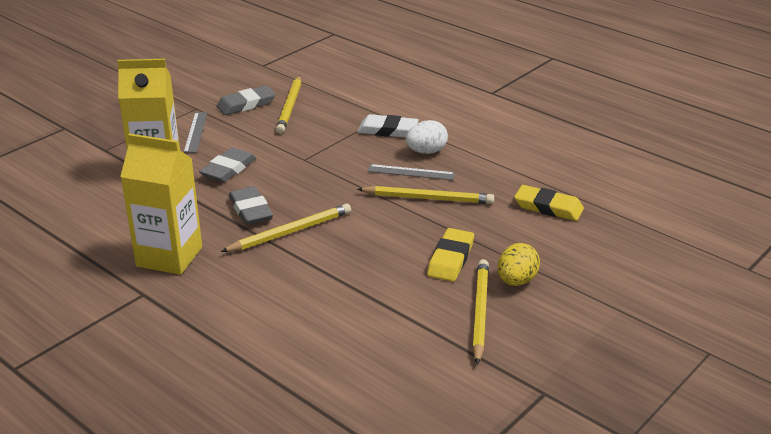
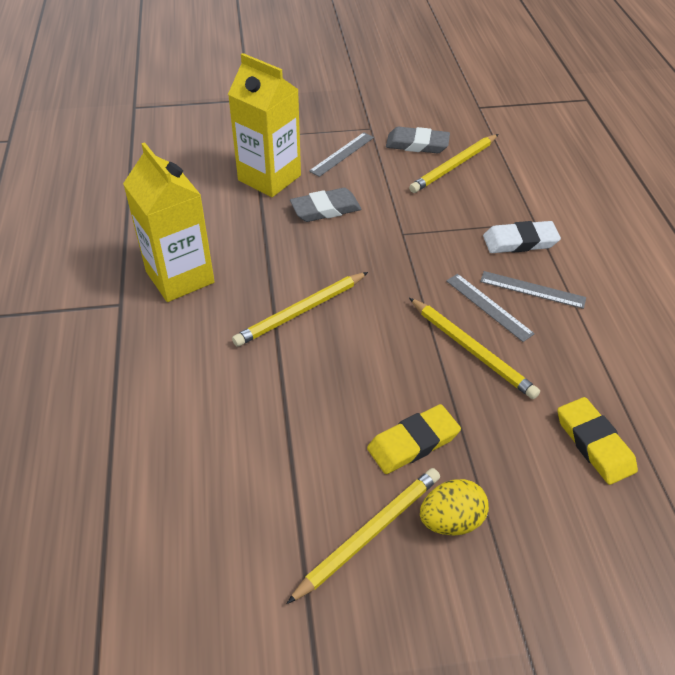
camera: 40 degrees right, 15 degrees up
yellow pencil [221,204,351,252] -> yellow pencil turned 135 degrees clockwise [232,272,368,347]
grey eraser [229,186,273,225] -> none
white eraser [357,114,419,138] -> white eraser turned 60 degrees counterclockwise [483,221,561,253]
white egg [406,120,448,154] -> grey ruler [480,271,586,309]

